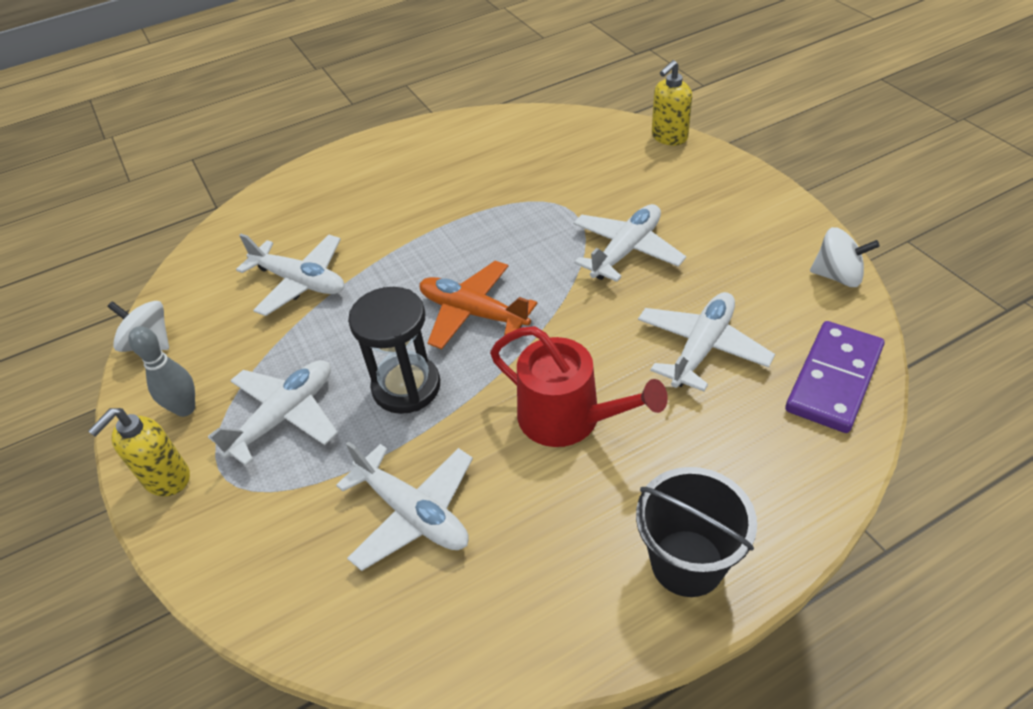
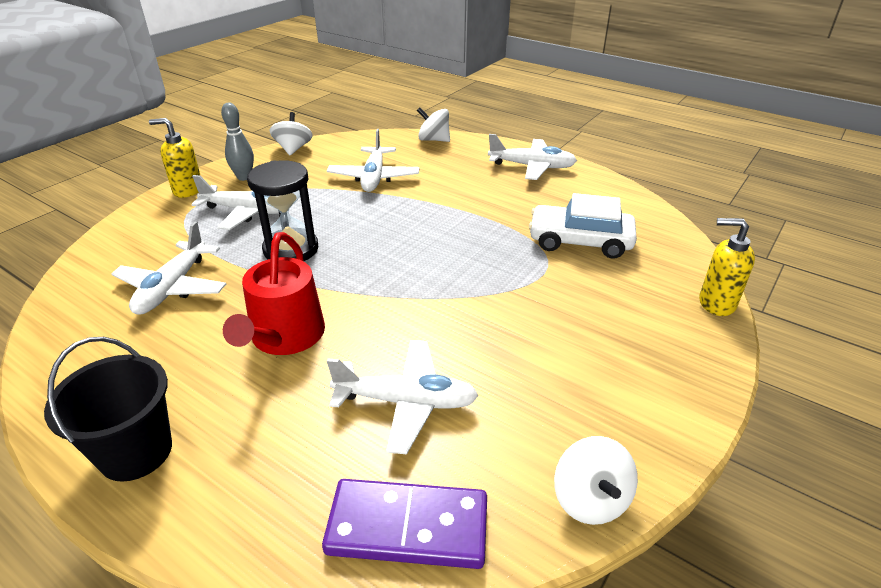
camera: 60 degrees right, 10 degrees down
orange plane [420,261,537,349] -> none
white plane [573,204,686,282] -> white plane moved to [488,134,577,180]
none -> white spinning top [417,107,450,142]
none -> white car [529,193,637,259]

